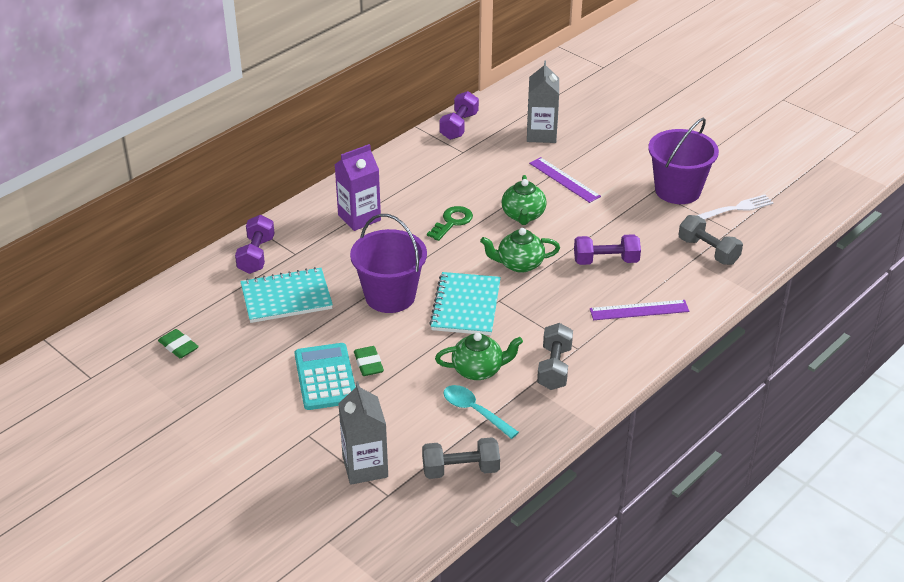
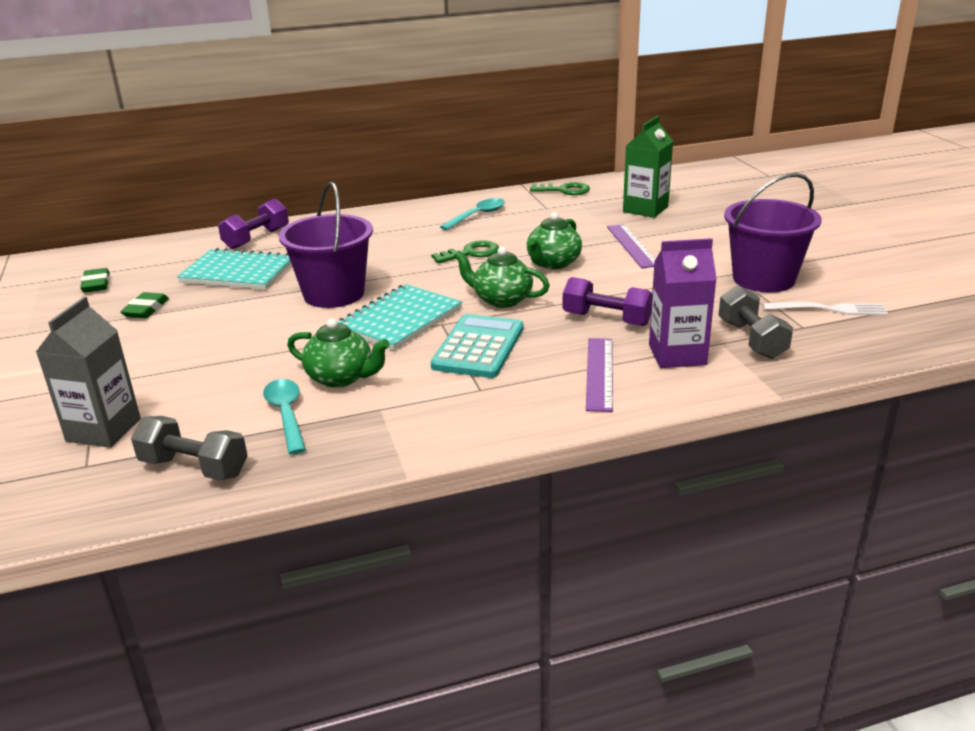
camera: 30 degrees right, 10 degrees down
turquoise calculator [295,343,356,410] -> turquoise calculator moved to [431,314,524,378]
purple carton [334,144,381,231] -> purple carton moved to [649,238,717,368]
green eraser [354,346,384,376] -> green eraser moved to [120,292,169,318]
purple dumbbell [439,91,479,140] -> green key [530,182,590,195]
grey carton [527,61,559,143] -> green carton [623,116,673,218]
grey dumbbell [537,323,573,390] -> none
purple ruler [590,300,689,320] -> purple ruler turned 75 degrees clockwise [586,338,613,412]
none -> turquoise spoon [440,198,505,230]

